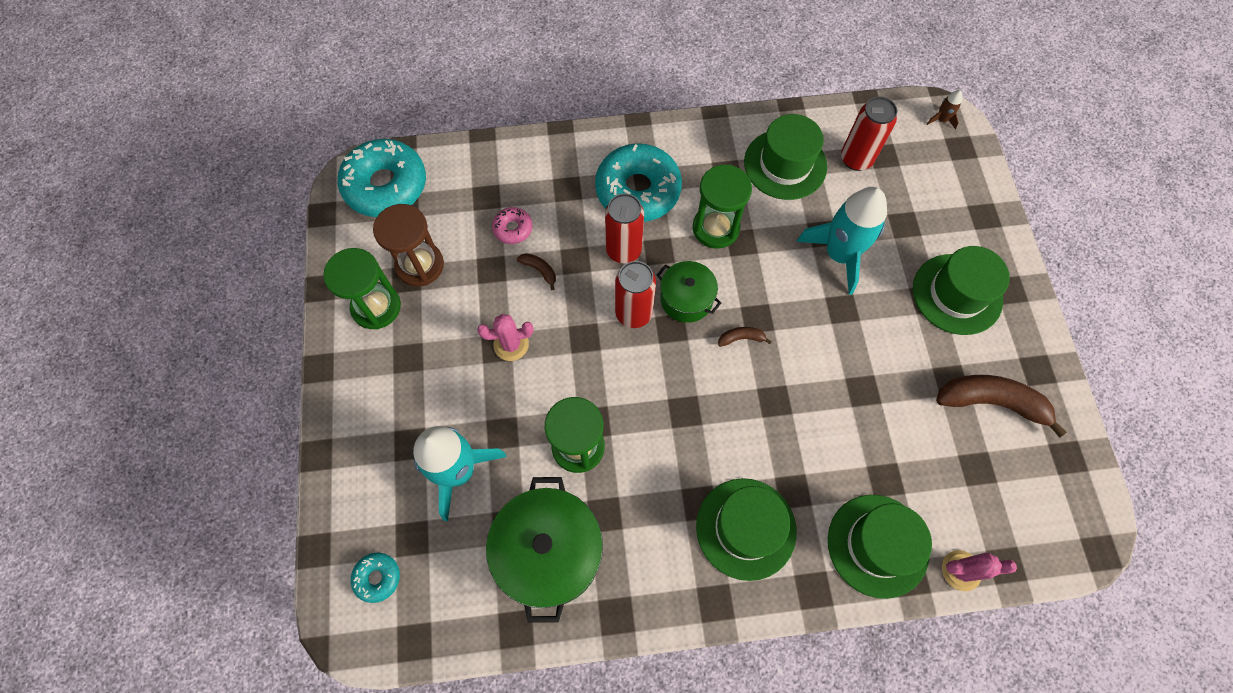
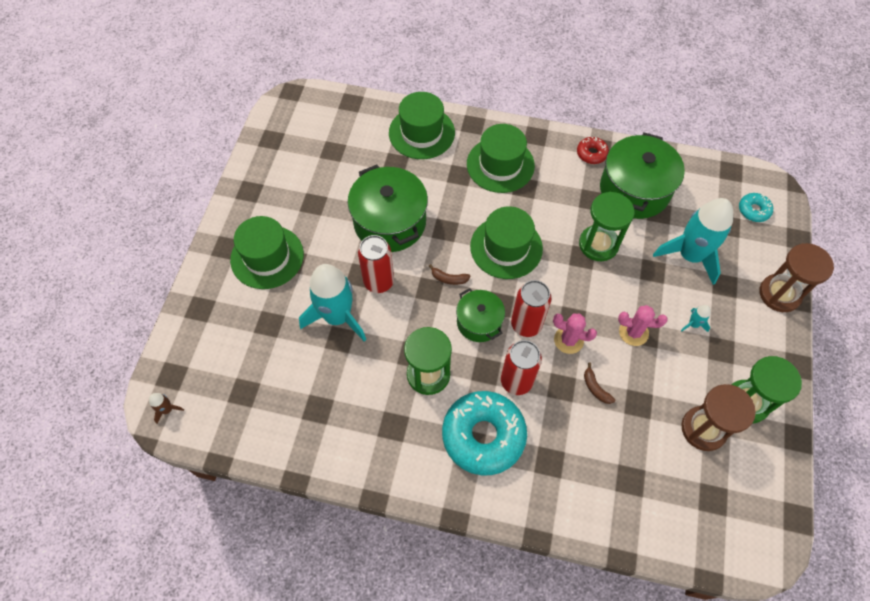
camera: 160 degrees left, 5 degrees down
turquoise donut [338,139,426,217] -> none
pink donut [492,207,533,244] -> none
green hat [744,114,827,200] -> green hat moved to [470,206,543,279]
red can [841,96,897,171] -> red can moved to [358,235,394,293]
brown banana [936,375,1067,437] -> none
pink cactus [942,550,1017,591] -> pink cactus moved to [553,313,597,354]
none -> green pot [348,165,428,252]
none -> red donut [577,136,609,164]
none -> turquoise rocket [681,305,711,332]
none -> brown hourglass [760,243,834,312]

